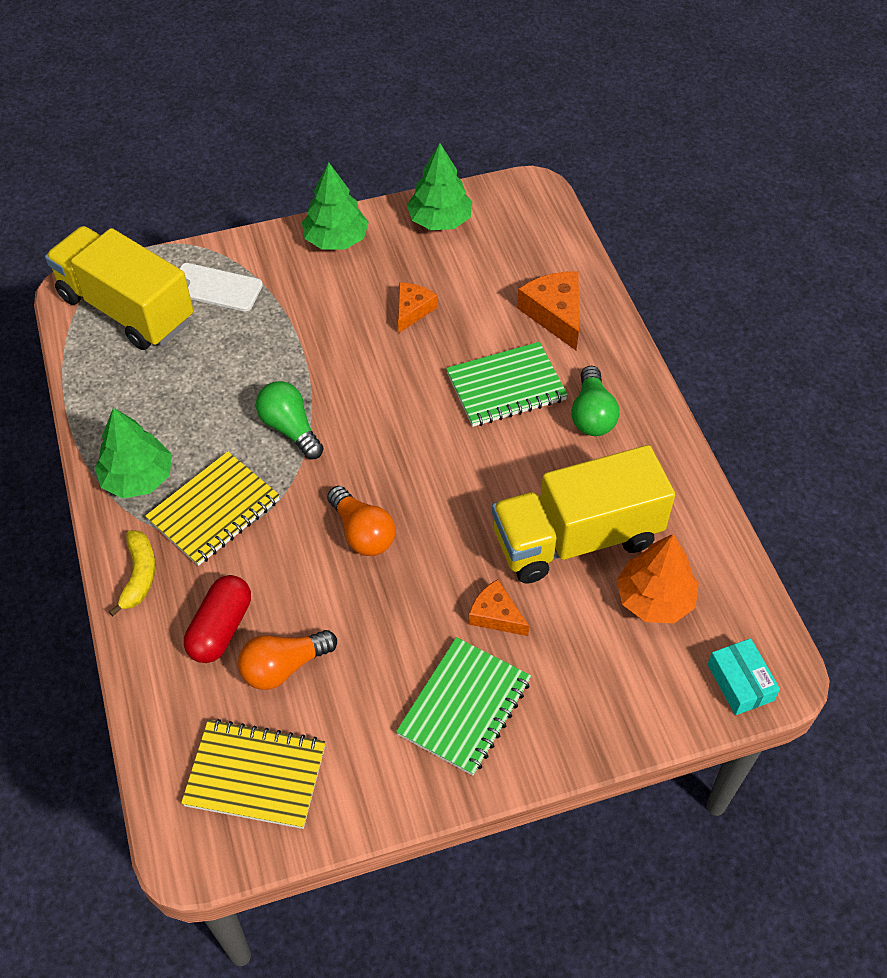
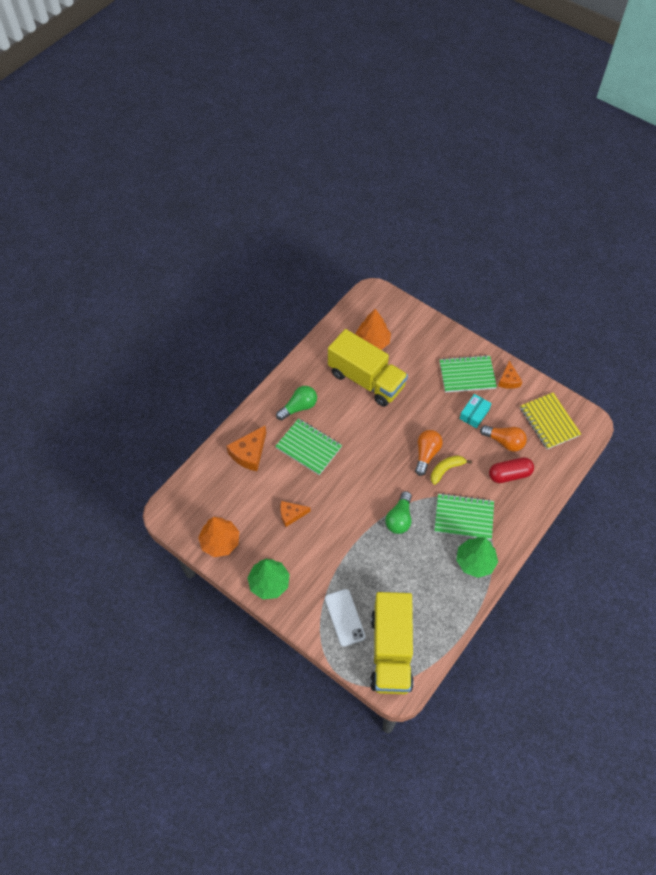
camera: 125 degrees left, 5 degrees up
yellow banana [109,530,155,616] -> yellow banana moved to [431,456,472,485]
yellow notebook [145,451,280,566] -> green notebook [435,493,494,540]
green tree [407,143,473,230] -> orange tree [198,517,239,557]
orange cheese [468,579,529,636] -> orange cheese moved to [498,361,523,389]
turquoise box [707,638,780,715] -> turquoise box moved to [459,394,491,428]

